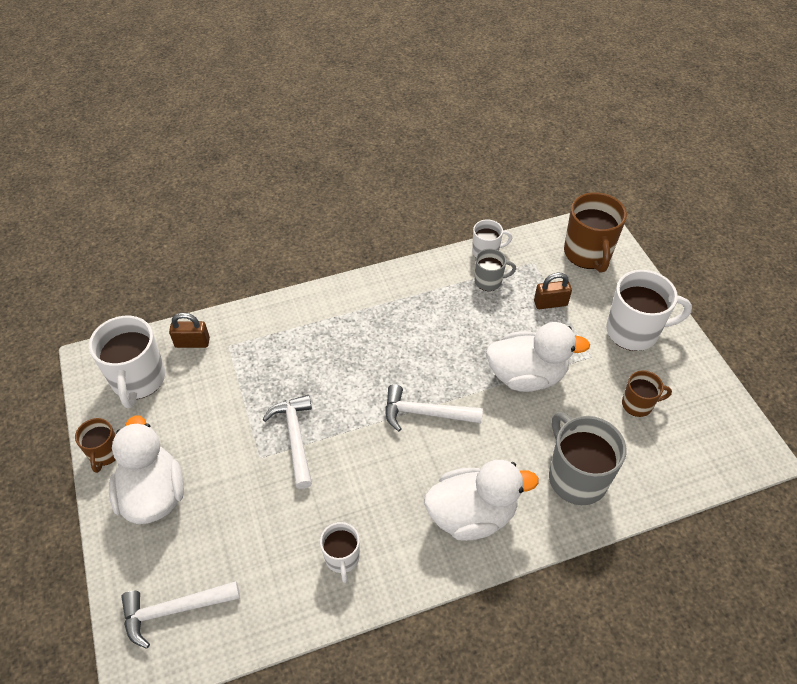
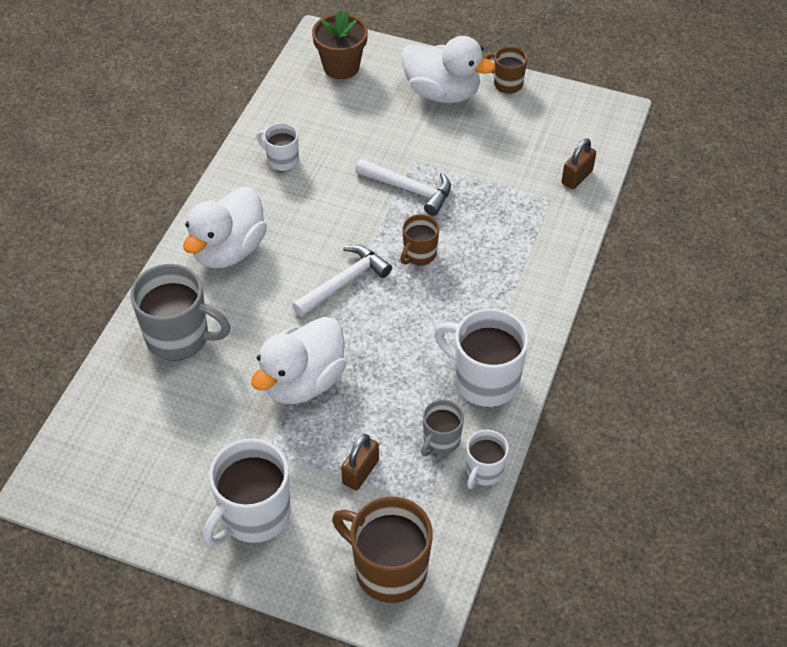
camera: 130 degrees right, 0 degrees up
white mug [89,316,165,408] -> white mug moved to [435,308,529,407]
white hammer [121,581,240,649] -> brown flower pot [312,10,368,79]
brown mug [622,370,672,417] -> brown mug moved to [400,214,439,265]

